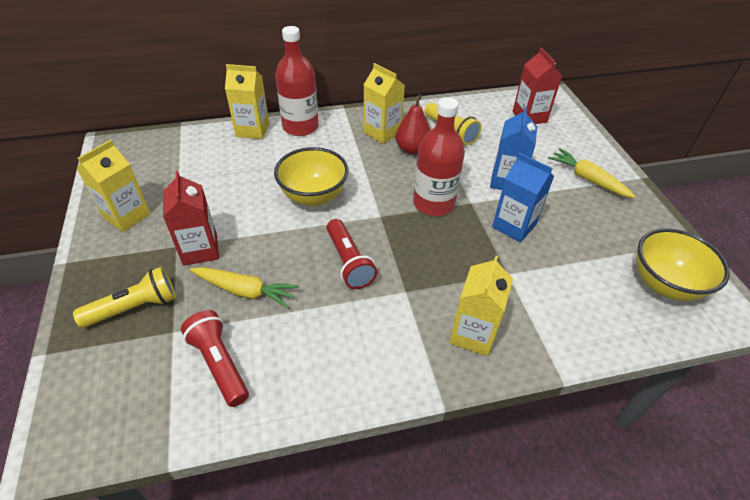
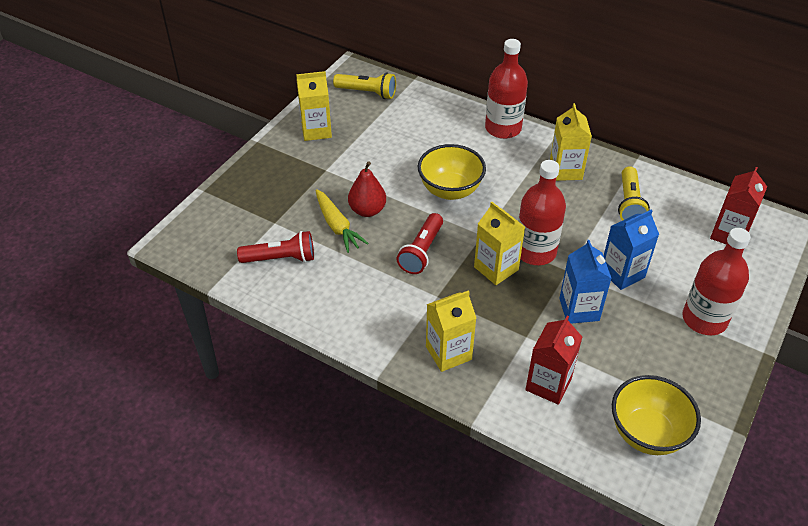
camera: 45 degrees right, 0 degrees up
yellow flashlight [73,267,176,328] -> yellow flashlight moved to [333,72,396,99]
red carton [163,171,219,266] -> red carton moved to [525,316,582,405]
red flashlight [181,310,249,407] -> red flashlight turned 75 degrees clockwise [237,231,314,263]
yellow carton [225,64,269,139] -> yellow carton moved to [474,202,525,285]
red pear [395,95,430,155] -> red pear moved to [348,162,386,217]
yellow carrot [548,148,636,198] -> red bottle [682,228,751,335]

